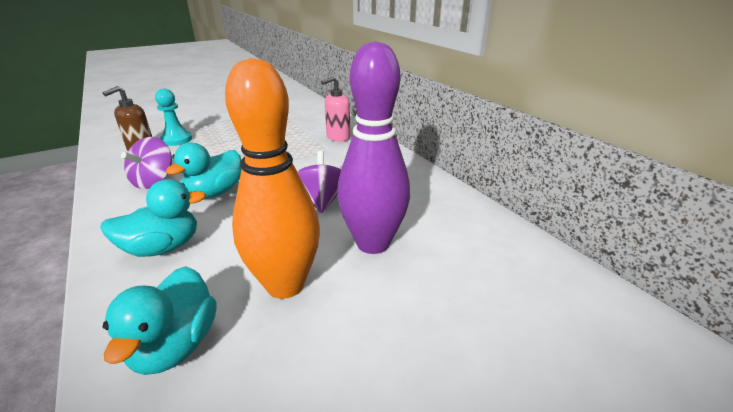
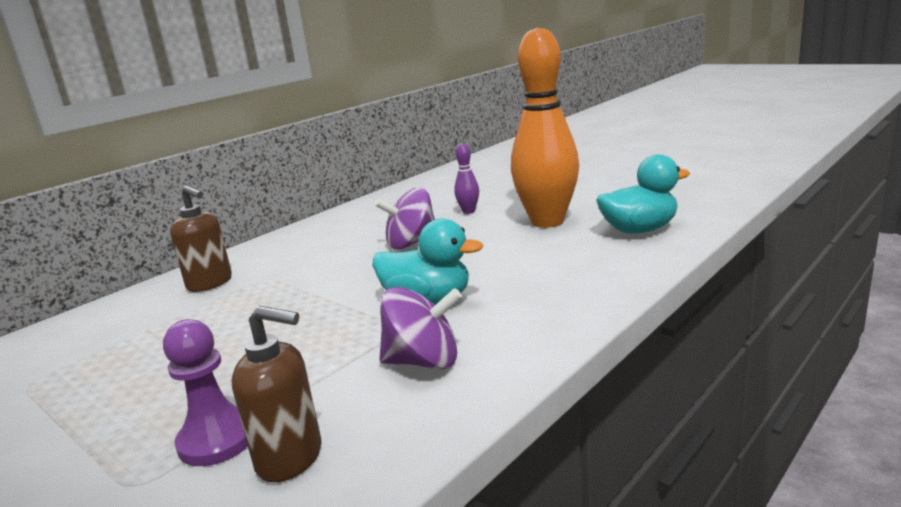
camera: 105 degrees left, 10 degrees down
turquoise duck [100,179,206,257] -> none
turquoise pawn [155,89,192,146] -> purple pawn [163,319,248,466]
pink soap dispenser [321,76,350,142] -> brown soap dispenser [170,185,232,292]
purple bowling pin [337,41,410,254] -> purple bowling pin [454,143,479,214], size x0.41

